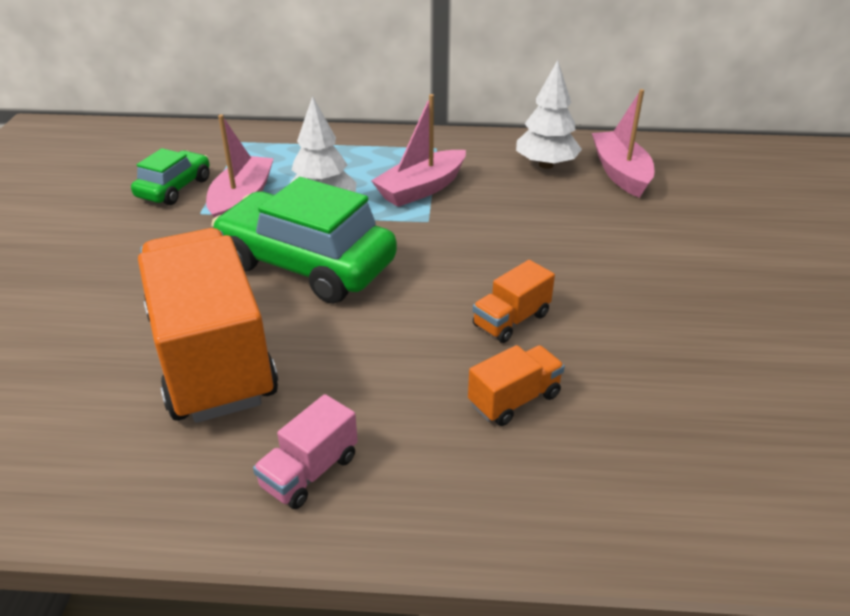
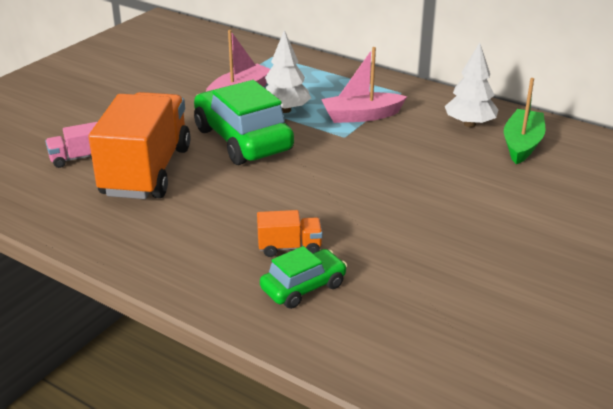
camera: 30 degrees right, 5 degrees down
green car [131,148,209,205] -> green car moved to [260,246,347,309]
pink truck [253,394,358,509] -> pink truck moved to [45,122,97,168]
orange truck [473,260,555,343] -> none
pink boat [592,89,654,198] -> green boat [504,78,545,164]

